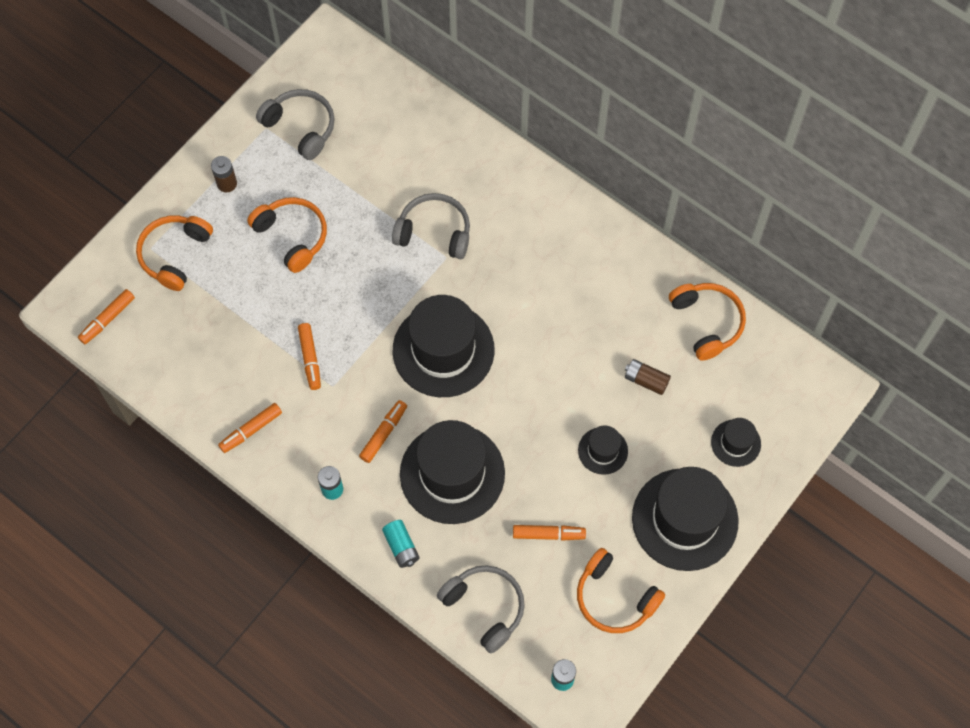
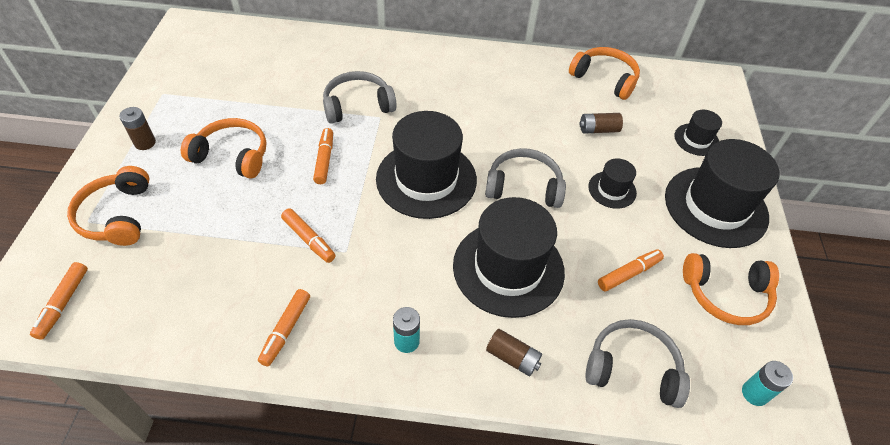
camera: 35 degrees left, 15 degrees down
grey headphones [256,89,335,160] -> grey headphones moved to [485,148,566,208]
orange marker [359,400,407,463] -> orange marker moved to [313,128,333,184]
turquoise battery [382,520,420,568] -> brown battery [486,329,542,376]

